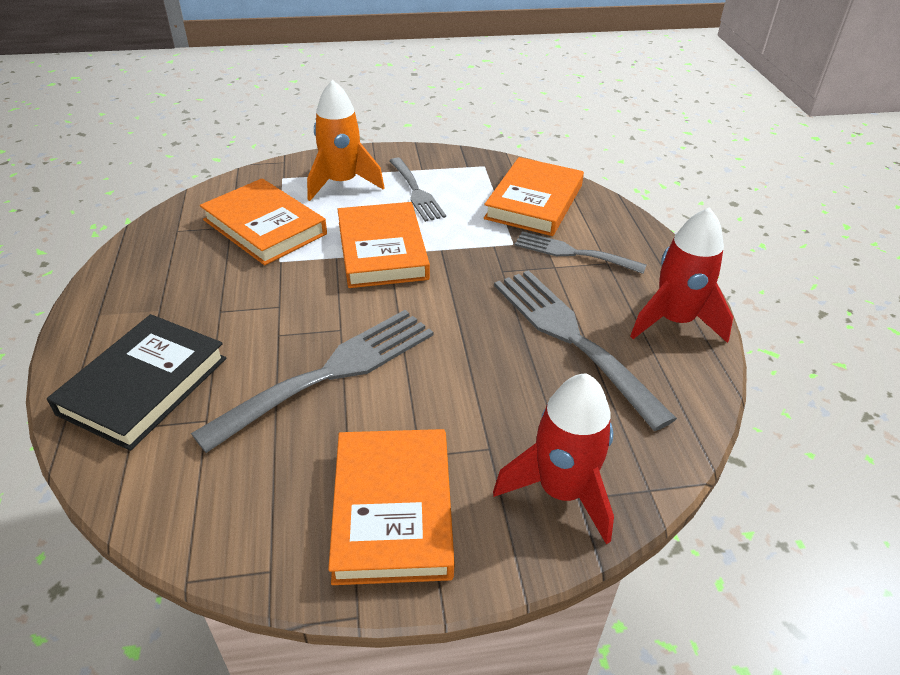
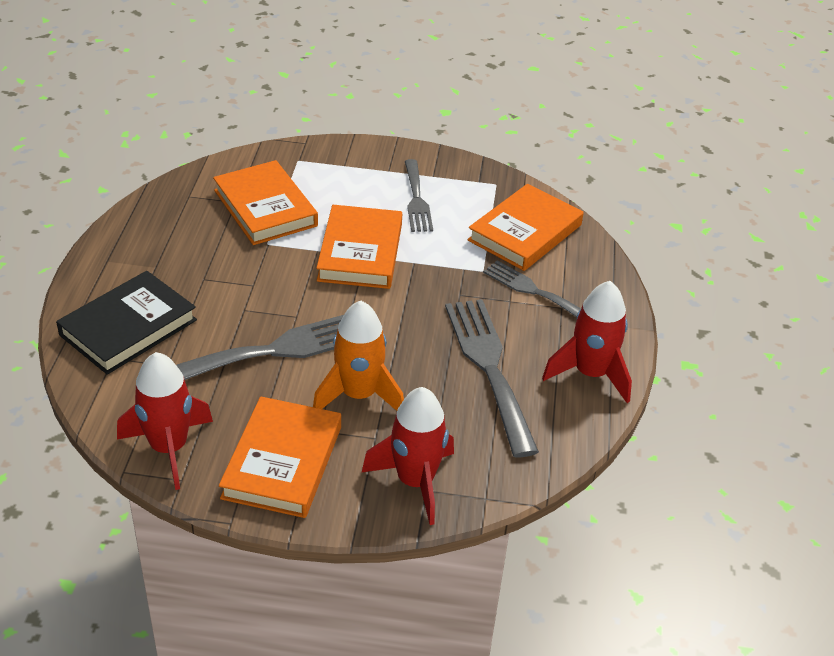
camera: 15 degrees right, 0 degrees up
orange rocket [307,80,384,201] -> orange rocket moved to [313,301,404,411]
none -> red rocket [117,352,213,490]

